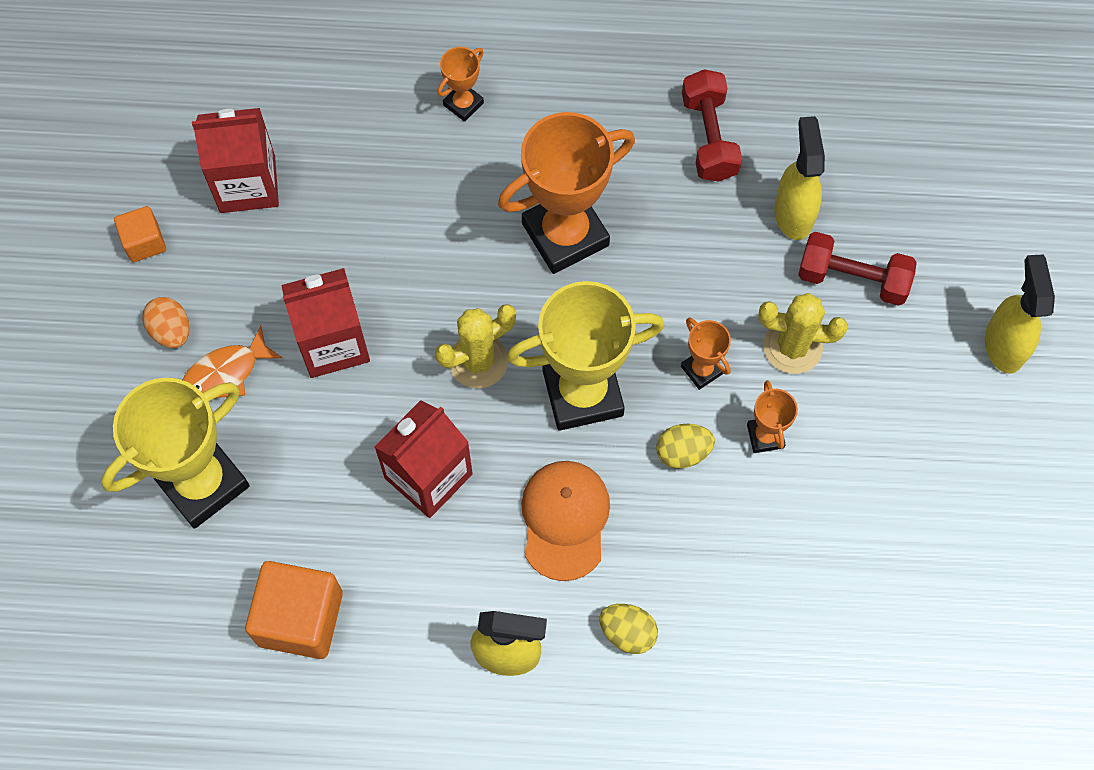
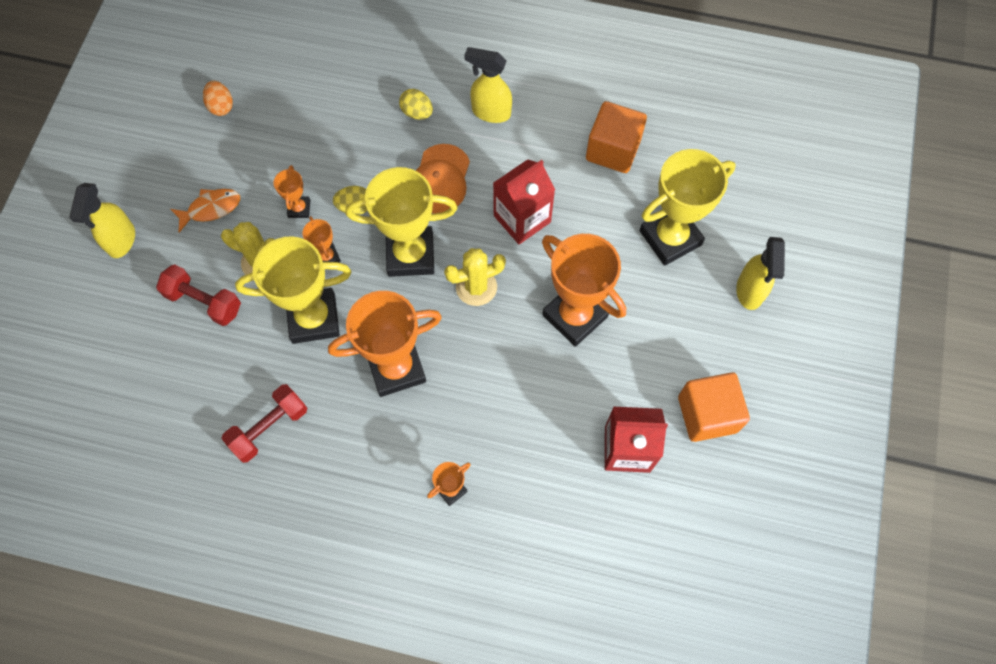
camera: 170 degrees left, 0 degrees up
orange cube [114,206,166,262] -> orange cube [678,372,750,442], size x1.81
orange egg [142,297,189,348] -> orange egg moved to [203,81,233,116]
orange fish [182,326,283,399] -> orange fish moved to [171,189,240,232]
red carton [281,268,370,378] -> orange trophy [542,234,626,347]
red dumbbell [682,69,742,182] -> red dumbbell turned 45 degrees clockwise [222,384,307,463]
yellow spray bottle [774,116,825,240] -> yellow spray bottle moved to [736,237,785,310]
none -> yellow trophy [235,236,351,344]

